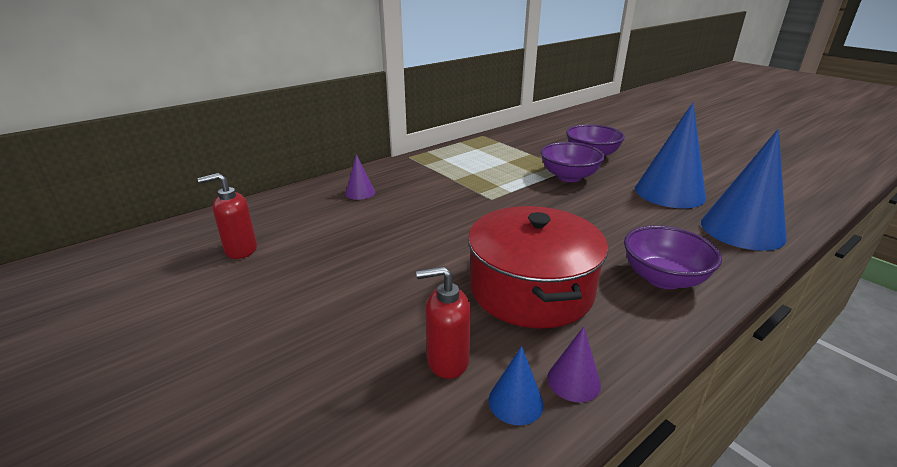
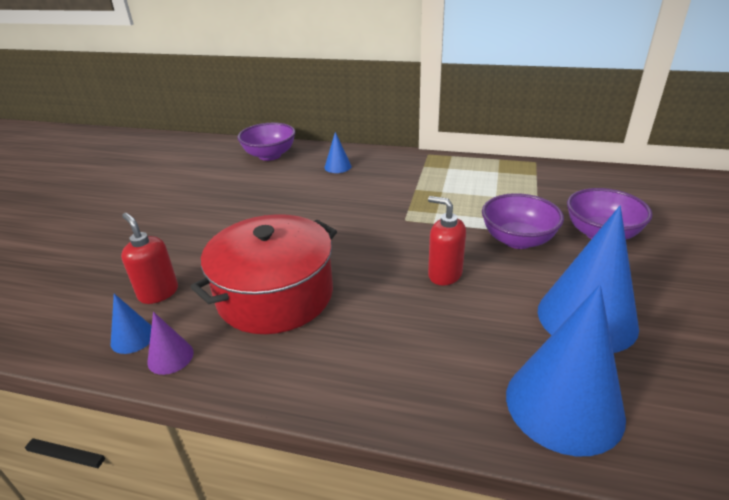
camera: 55 degrees right, 5 degrees up
red soap dispenser [198,173,257,259] -> red soap dispenser moved to [428,196,466,285]
purple cone [345,154,375,200] -> blue cone [325,132,351,173]
purple bowl [624,225,722,289] -> purple bowl moved to [237,123,295,161]

